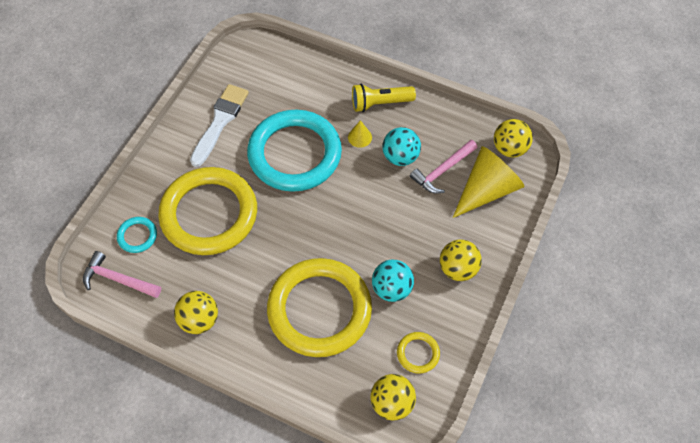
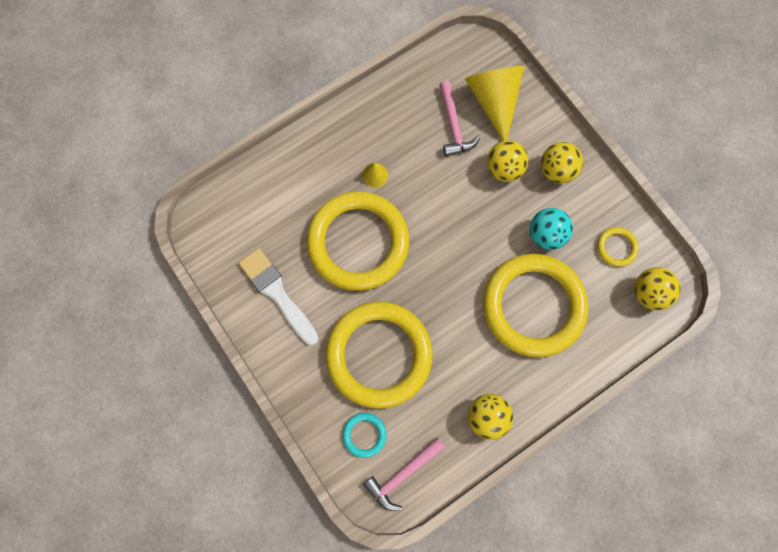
camera: 60 degrees left, 15 degrees up
turquoise ring [247,110,342,192] -> yellow ring [307,191,409,291]
yellow flashlight [352,84,416,112] -> none
turquoise ball [382,127,421,166] -> none
yellow ball [494,119,533,157] -> yellow ball moved to [487,140,529,182]

